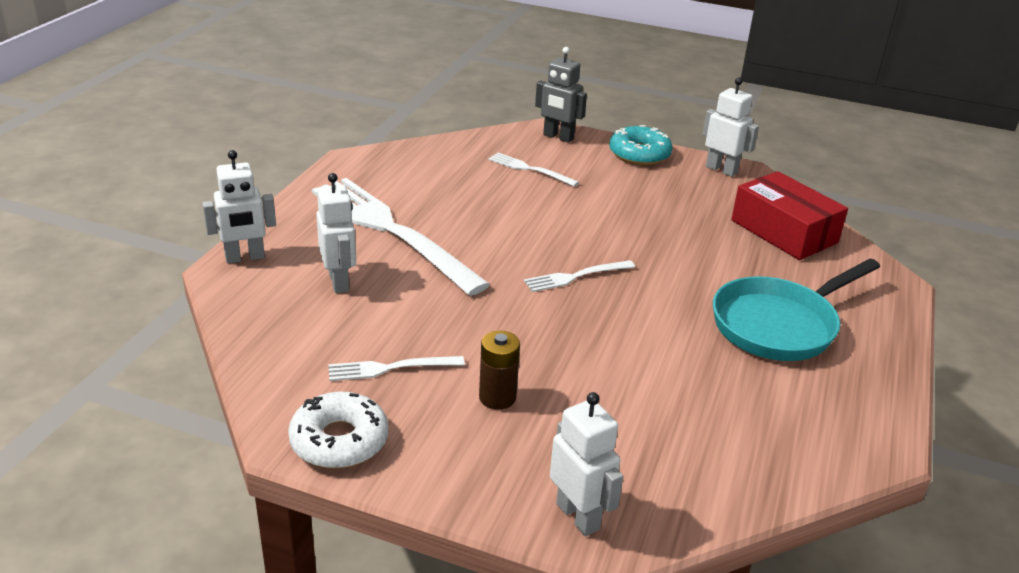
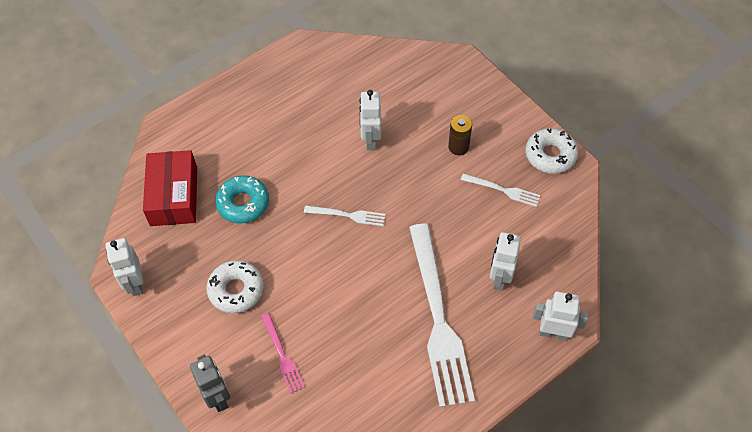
camera: 145 degrees left, 25 degrees up
white fork [488,153,579,187] -> pink fork [261,313,305,394]
white robot [550,392,623,536] -> white robot moved to [359,90,381,150]
turquoise donut [609,125,673,165] -> turquoise donut moved to [215,175,269,224]
turquoise pan [713,259,880,361] -> none
none -> white donut [207,260,264,313]

